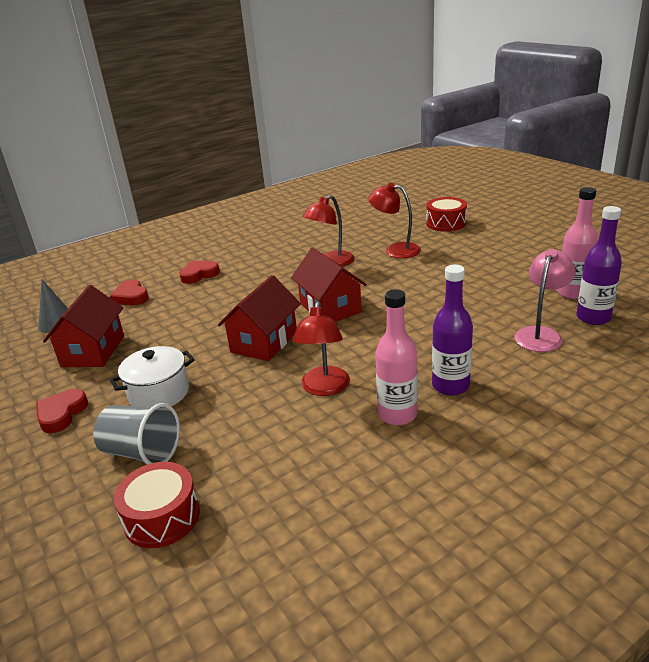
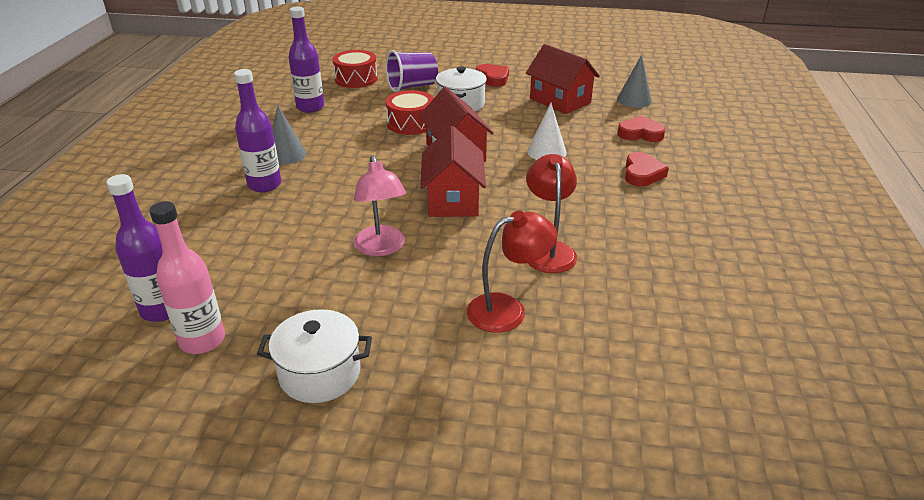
camera: 130 degrees right, 5 degrees up
grey cup [93,403,180,465] -> purple cup [386,50,438,92]
red house [291,248,367,322] -> red house turned 75 degrees clockwise [420,126,486,217]
red lamp [293,301,350,396] -> none
pink bottle [376,289,418,425] -> grey cone [272,105,306,165]
red drum [426,197,467,232] -> red drum moved to [385,90,434,135]
pink lamp [514,249,576,352] -> pink lamp moved to [354,155,406,257]
none -> white pot [257,309,372,403]
none -> purple bottle [288,7,324,113]
none -> white cone [527,103,567,160]

